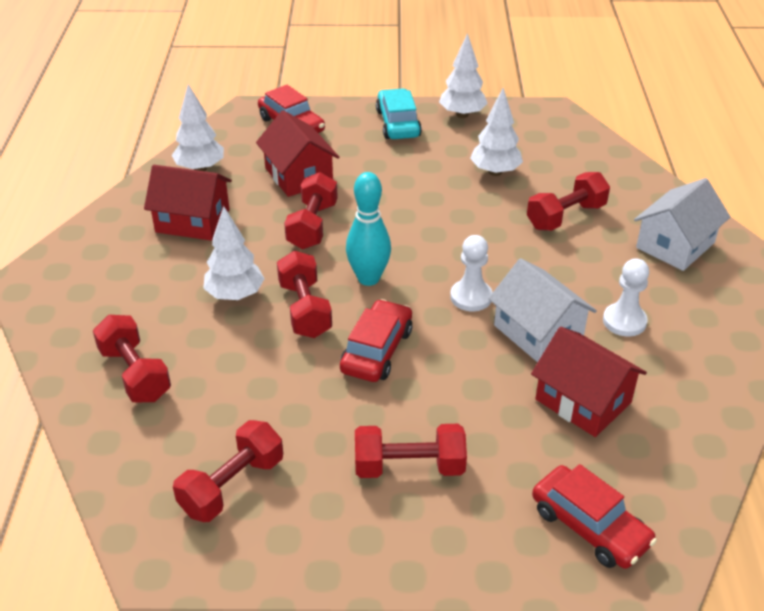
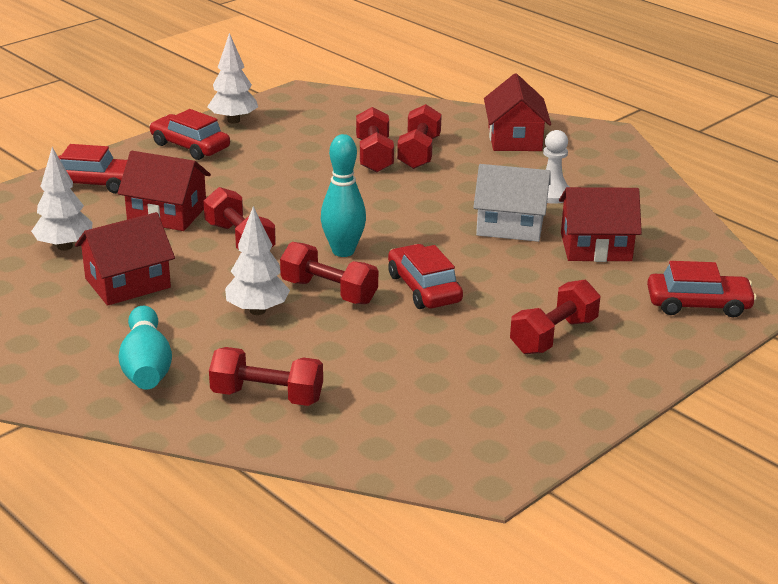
camera: 45 degrees left, 10 degrees down
red dumbbell [173,420,283,522] -> red dumbbell moved to [356,107,394,172]
turquoise car [376,89,422,139] -> red car [149,109,230,160]
white pawn [450,235,492,311] -> none
white tree [470,88,523,176] -> none
white house [634,178,730,271] -> red house [484,73,551,151]
none -> turquoise bowling pin [118,306,172,390]

